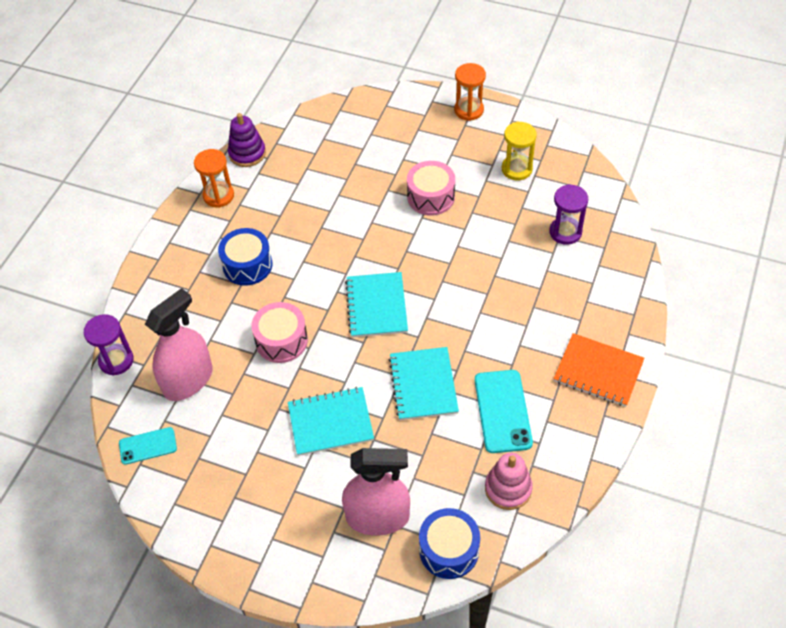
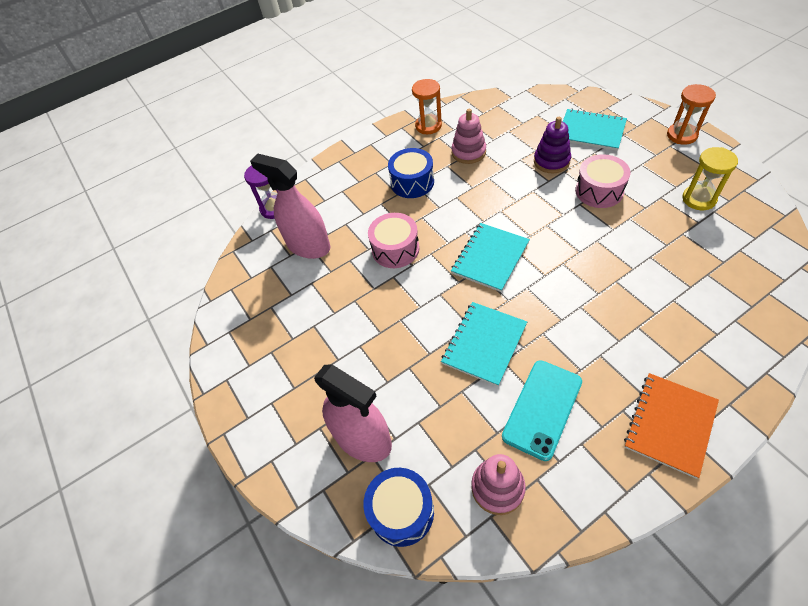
camera: 40 degrees right, 0 degrees up
turquoise phone [119,427,177,465] -> none
pink spray bottle [145,288,213,401] -> pink spray bottle turned 135 degrees counterclockwise [250,154,330,259]
purple stacking toy [228,113,266,167] -> purple stacking toy moved to [534,117,571,173]
turquoise notebook [288,387,374,456] -> turquoise notebook moved to [563,109,627,151]
purple hourglass [550,184,588,245] -> none
orange notebook [554,333,644,407] -> orange notebook turned 60 degrees clockwise [624,373,719,479]
none -> pink stacking toy [451,109,486,164]

